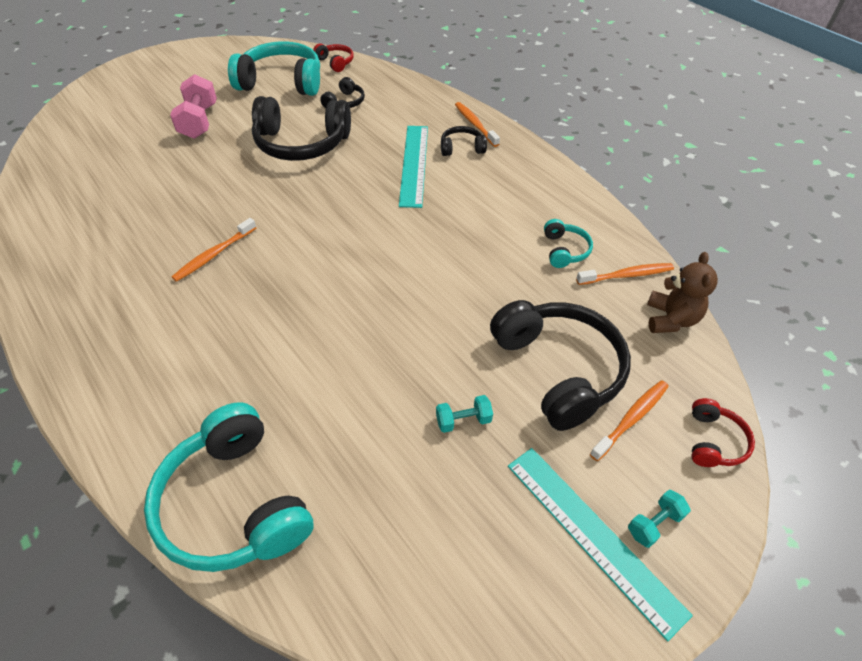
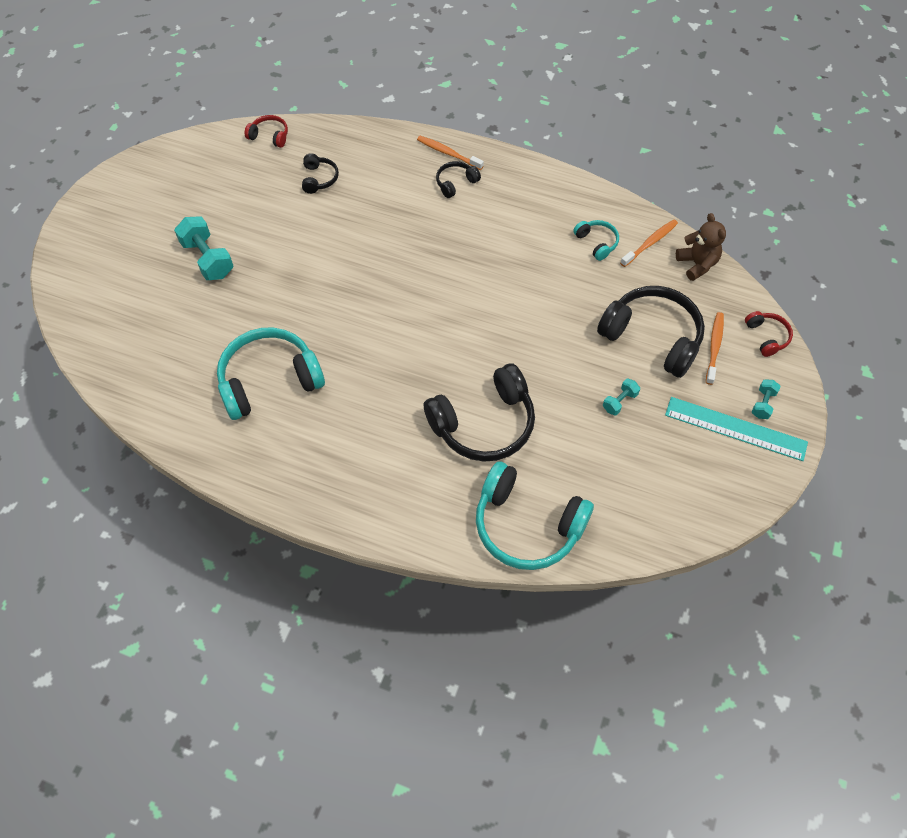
camera: 30 degrees left, 10 degrees up
pink dumbbell [170,74,217,139] -> turquoise dumbbell [174,216,234,280]
orange toothbrush [171,218,256,282] -> none
turquoise headphones [228,42,320,96] -> turquoise headphones moved to [217,327,325,420]
black headphones [252,96,351,161] -> black headphones moved to [424,364,535,462]
turquoise ruler [399,126,428,208] -> none

